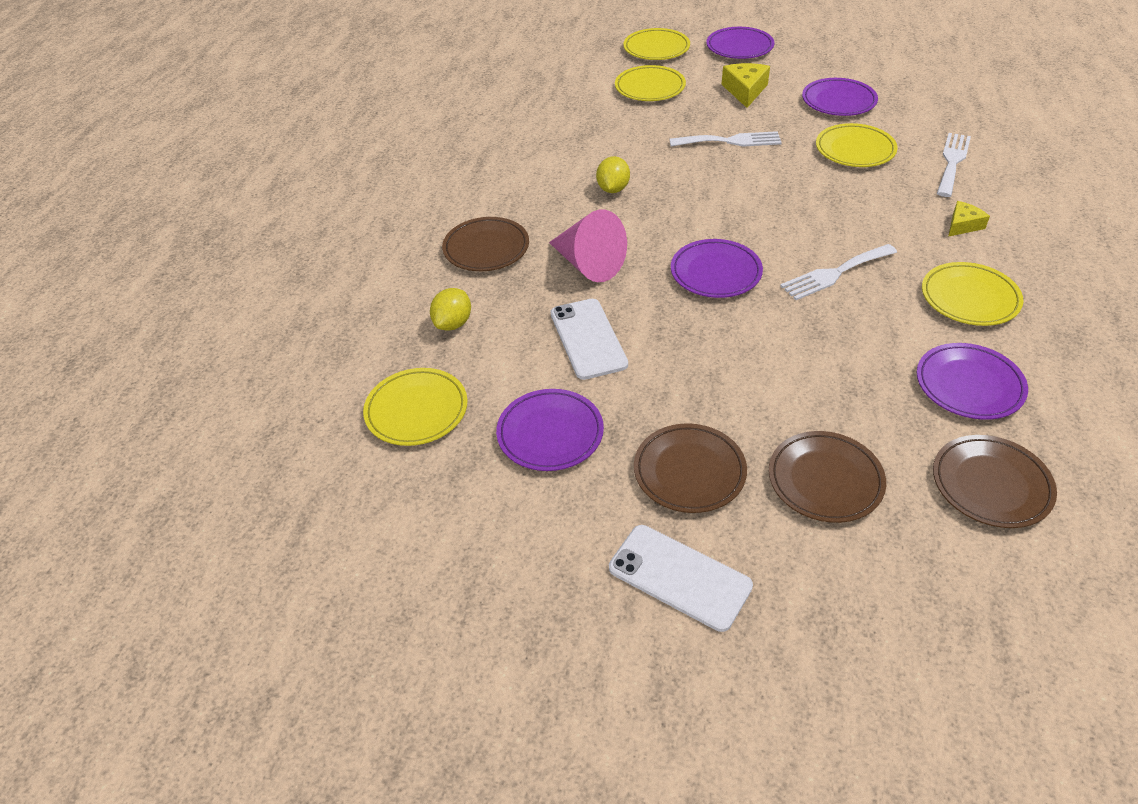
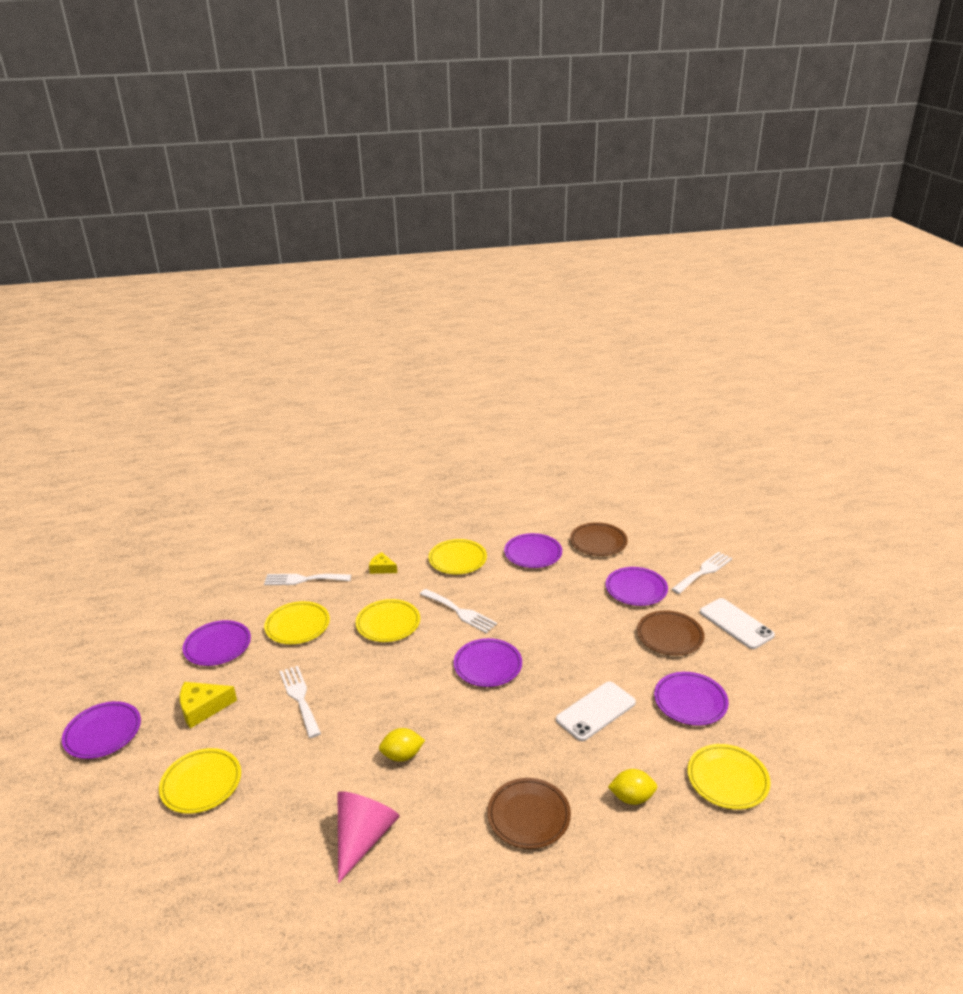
camera: 115 degrees left, 15 degrees down
pink cone [549,209,627,282] -> pink cone moved to [338,791,400,883]
white phone [609,525,753,632] -> white phone turned 45 degrees counterclockwise [700,598,775,649]
yellow plate [623,28,690,60] -> yellow plate moved to [356,599,420,642]
brown plate [769,431,886,523] -> purple plate [606,567,668,606]
none -> white fork [671,552,732,594]

